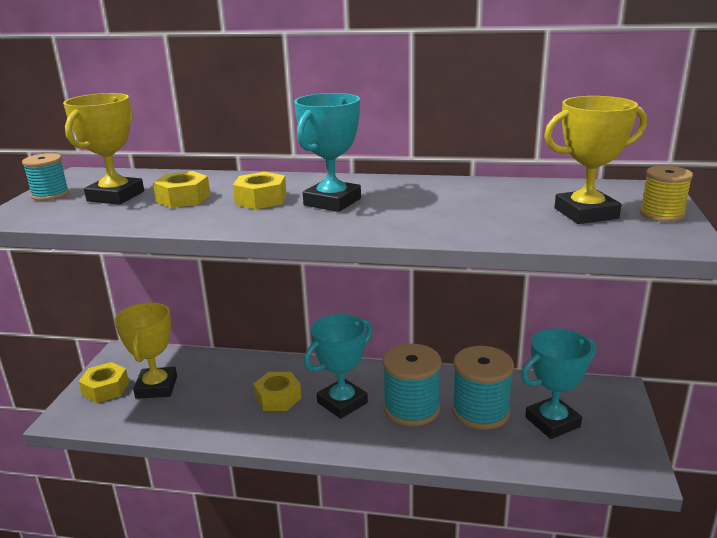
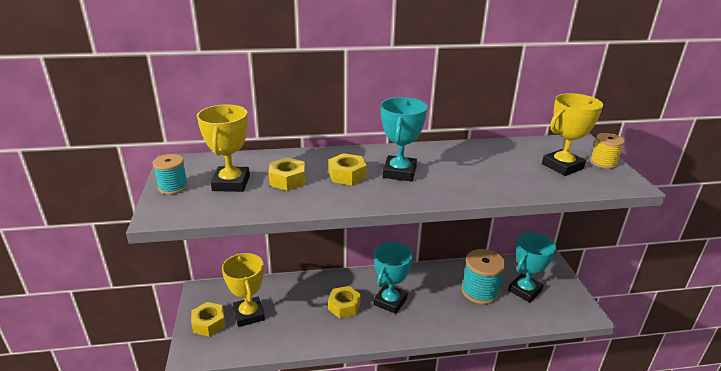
camera: 20 degrees left, 5 degrees up
turquoise spool [383,344,441,426] -> none

